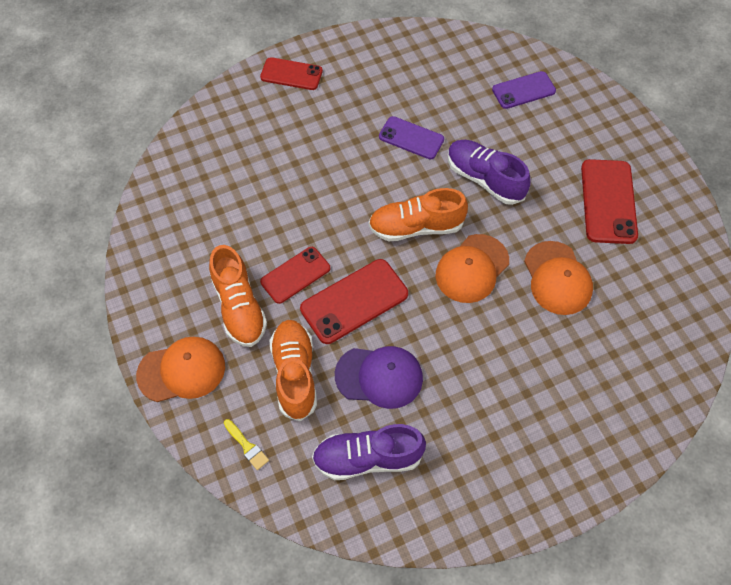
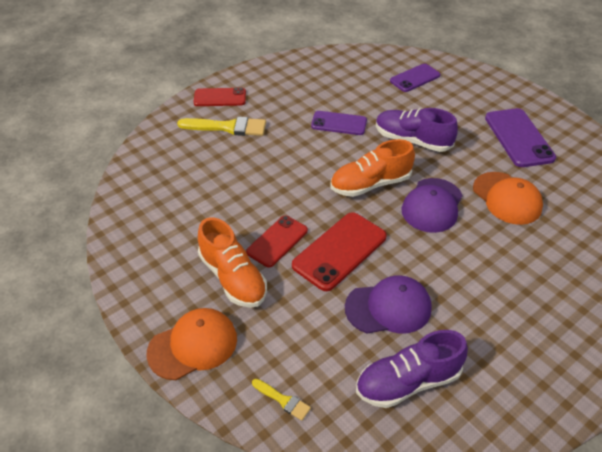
camera: 15 degrees left, 15 degrees down
orange shoe [270,320,317,421] -> none
orange cap [436,234,509,303] -> purple cap [402,178,463,233]
red phone [581,159,638,244] -> purple phone [485,108,556,167]
none -> yellow brush [177,117,266,136]

